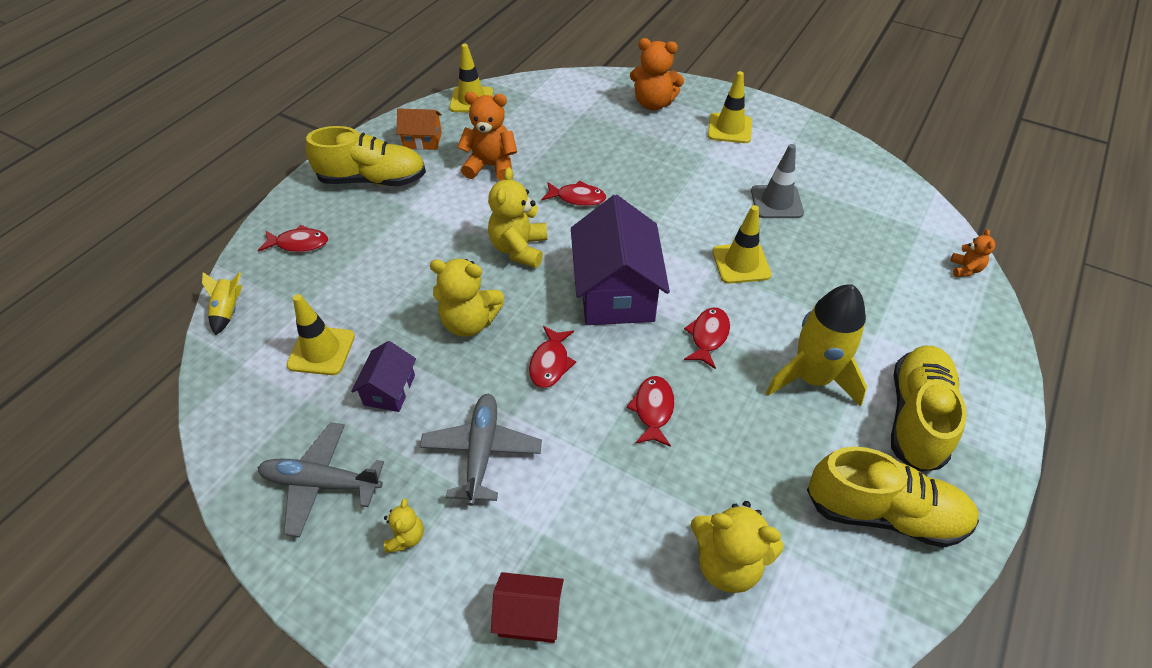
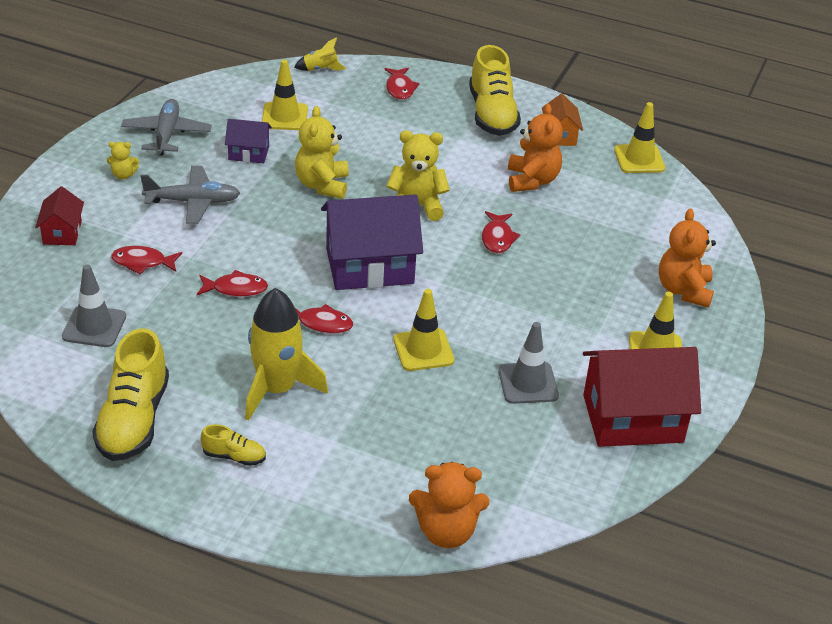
camera: 80 degrees right, 10 degrees down
red fish [529,326,576,388] -> red fish moved to [111,246,182,274]
yellow teddy bear [690,501,784,593] -> grey traffic cone [62,265,126,347]
yellow shoe [891,345,967,472] -> yellow shoe [201,424,266,466], size x0.47
orange teddy bear [950,229,995,277] -> orange teddy bear [409,462,489,548], size x1.93
none -> red house [583,347,701,447]

